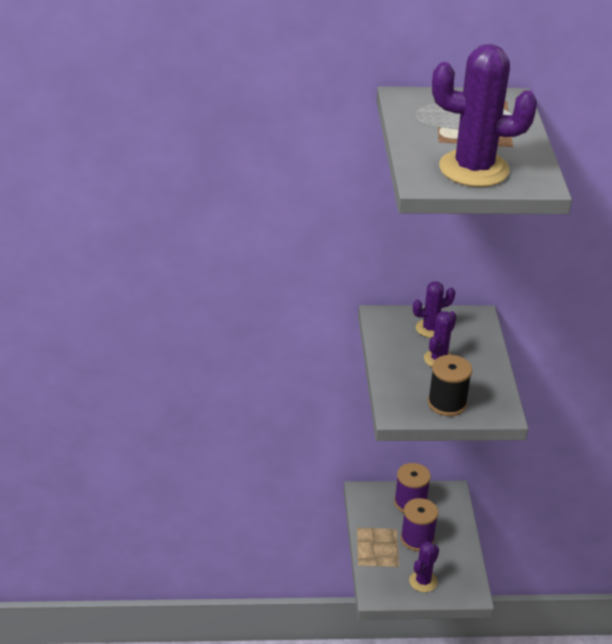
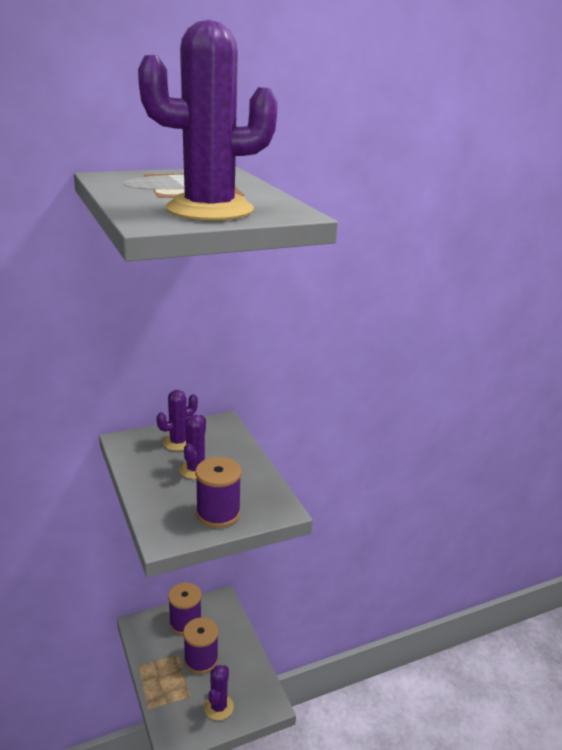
camera: 20 degrees left, 10 degrees down
black spool [428,355,472,416] -> purple spool [195,457,241,528]

